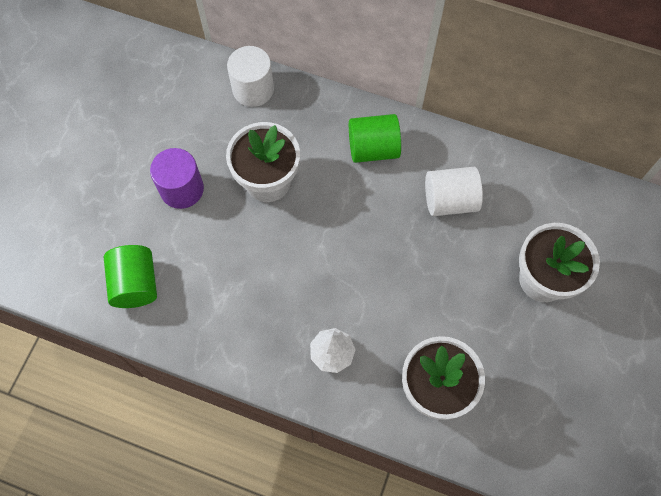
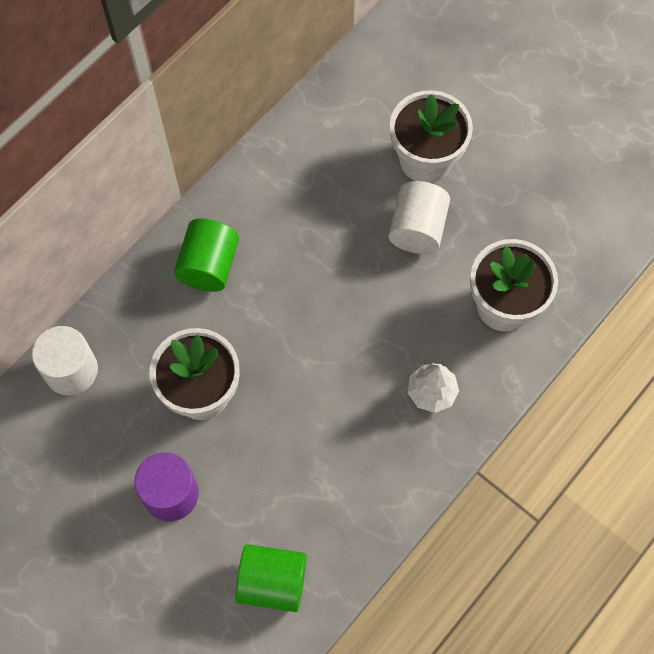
camera: 70 degrees left, 0 degrees up
white cylinder [425,167,483,216] -> white cylinder moved to [388,181,450,254]

